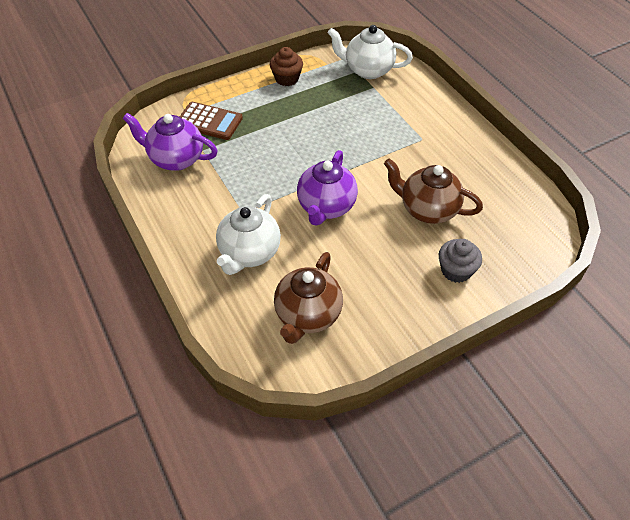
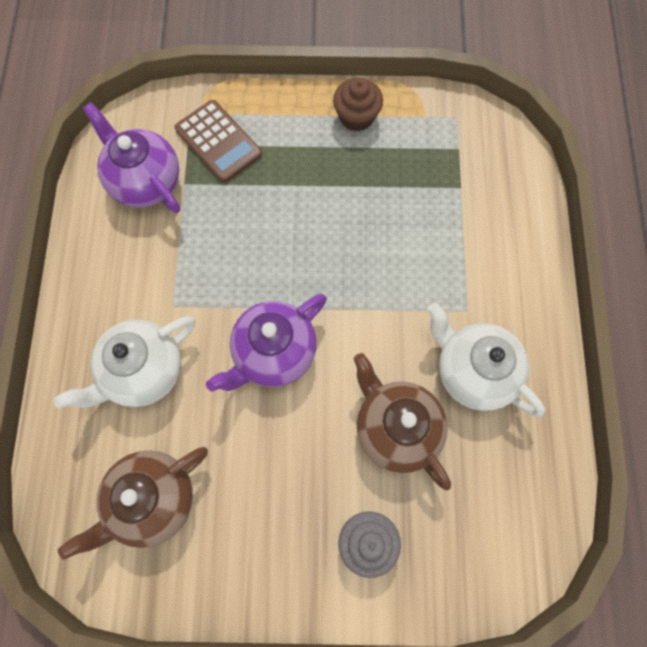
camera: 30 degrees right, 20 degrees up
white teapot [328,25,413,79] -> white teapot moved to [428,303,545,417]

